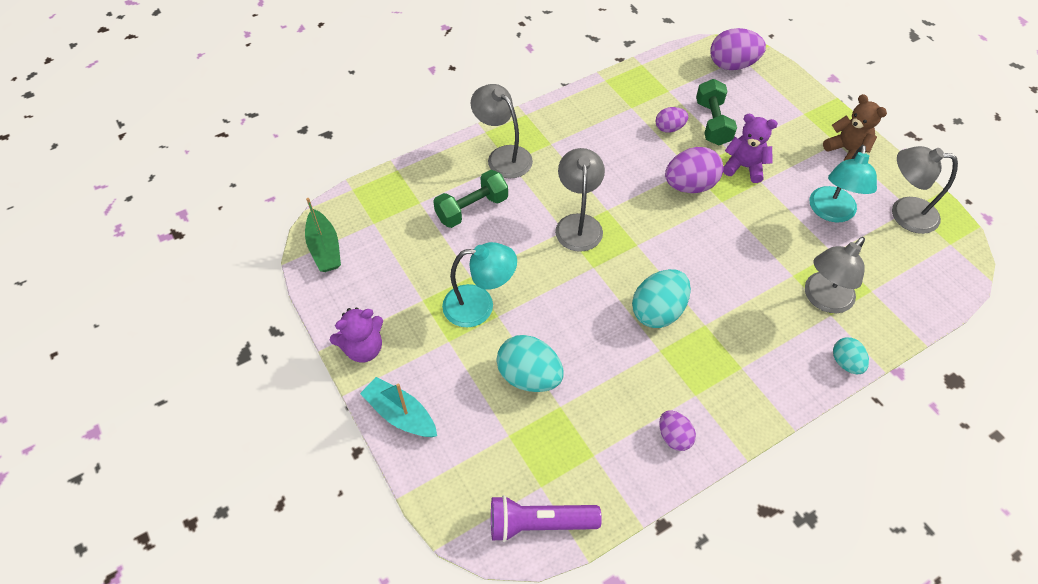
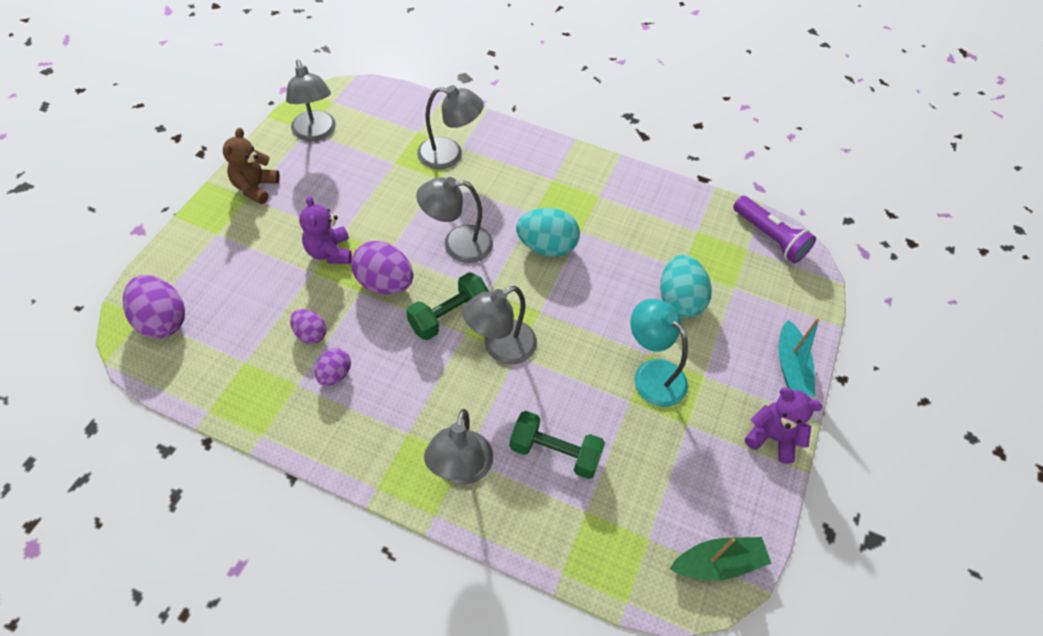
camera: 130 degrees left, 0 degrees up
green boat [305,198,341,272] -> green boat turned 45 degrees clockwise [670,537,771,581]
purple egg [659,410,696,451] -> purple egg moved to [315,348,351,386]
green dumbbell [696,79,737,145] -> green dumbbell moved to [406,272,489,340]
turquoise lamp [810,145,877,222] -> none
turquoise egg [833,337,869,374] -> none
none -> grey lamp [416,177,493,263]

